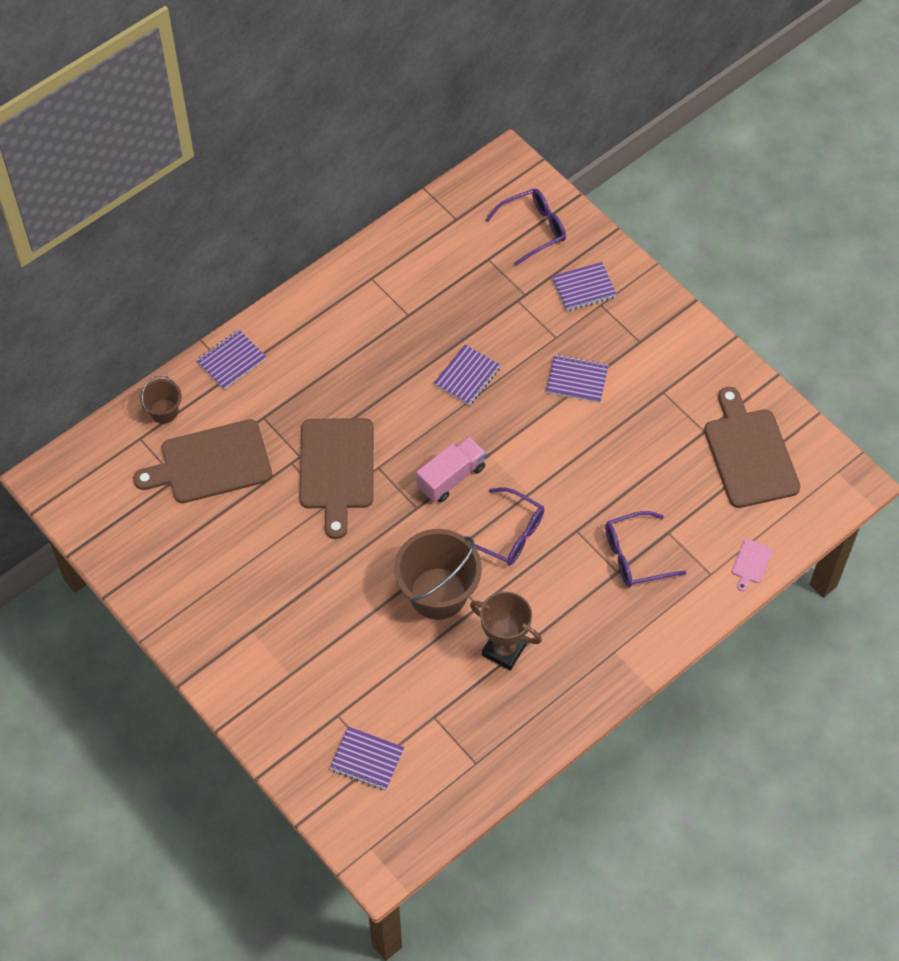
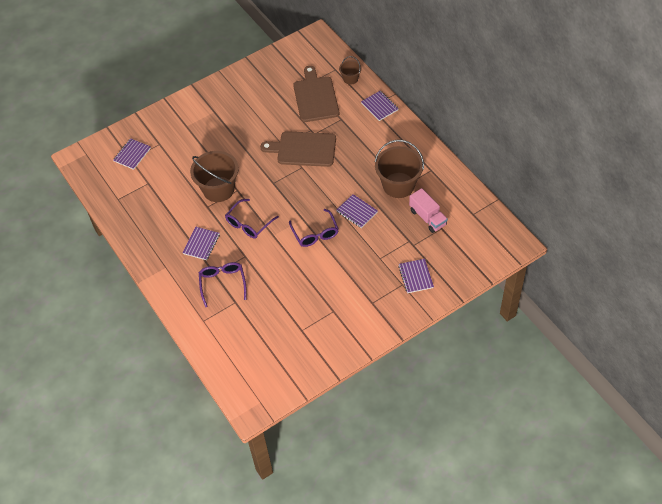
camera: 100 degrees right, 5 degrees down
pink truck [416,437,486,502] -> pink truck moved to [409,188,448,233]
brown trophy [470,591,542,670] -> none
purple glasses [486,189,566,266] -> purple glasses moved to [289,209,339,247]
purple notebook [546,354,609,403] -> purple notebook moved to [182,227,220,260]
brown cutting board [704,387,801,508] -> none
pink cutting board [732,539,773,591] -> none
none -> brown bucket [375,140,424,198]

